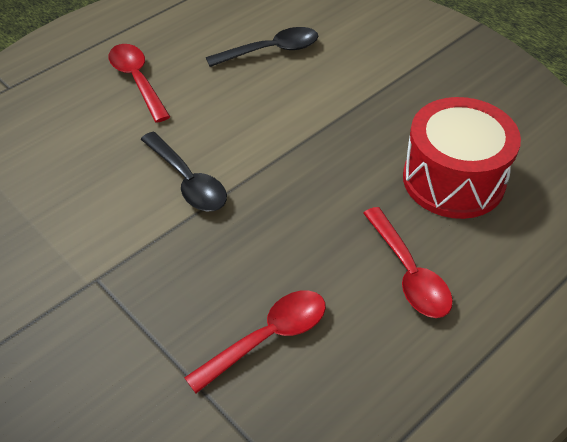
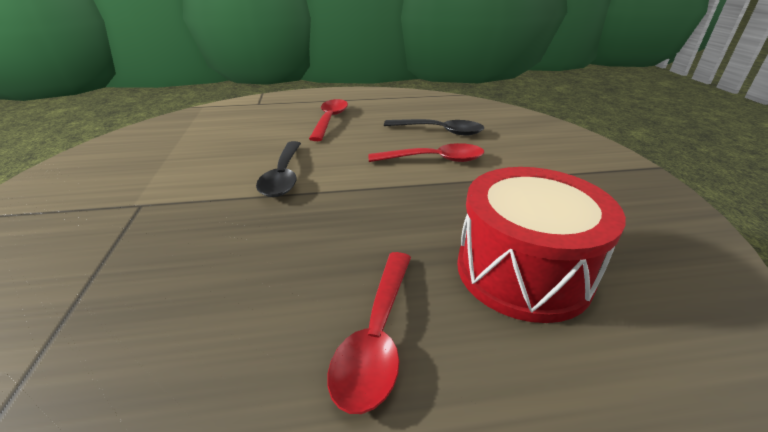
camera: 35 degrees right, 15 degrees down
red spoon [184,290,326,393] -> red spoon moved to [368,143,484,162]

